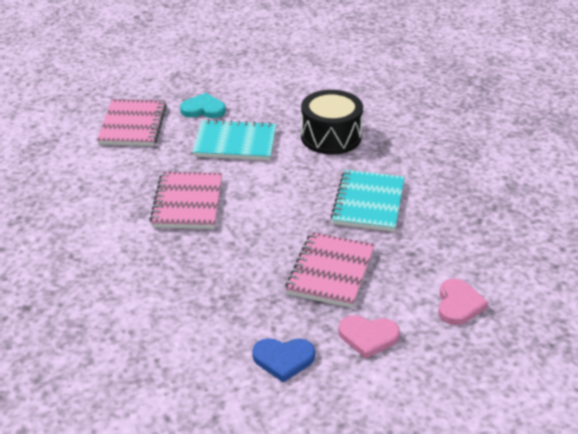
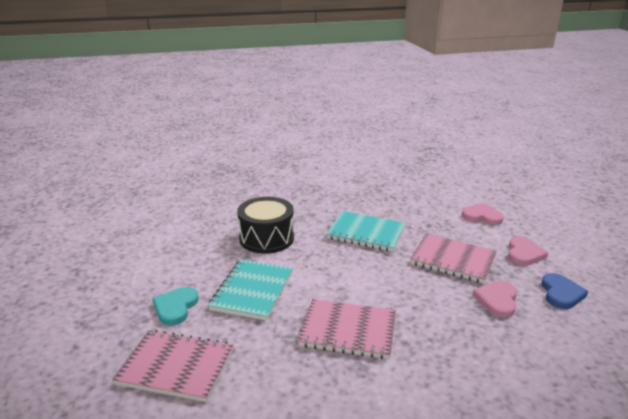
camera: 80 degrees left, 10 degrees down
none -> pink heart [473,281,517,318]

